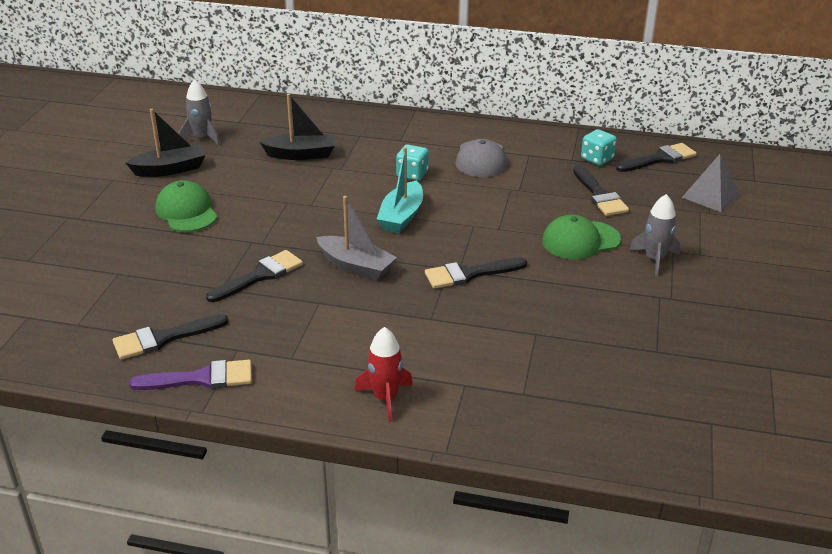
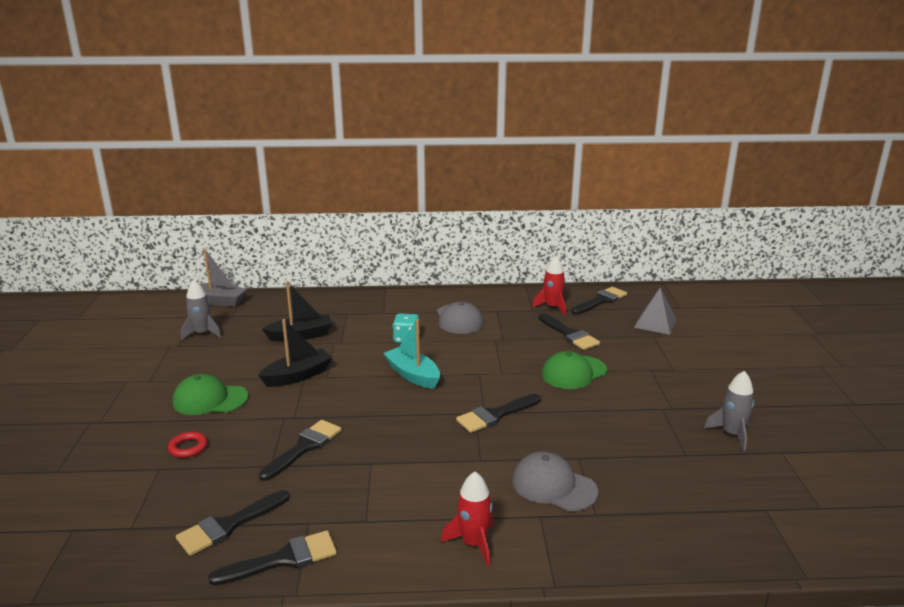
camera: 15 degrees left, 10 degrees down
black boat [126,109,205,177] -> black boat moved to [258,319,333,387]
purple brush [129,360,252,390] -> black brush [208,531,337,585]
green cap [155,180,217,232] -> green cap turned 45 degrees counterclockwise [173,374,249,415]
grey boat [316,196,397,281] -> grey boat moved to [188,249,247,306]
turquoise boat [377,147,423,233] -> turquoise boat turned 135 degrees clockwise [383,319,440,389]
turquoise dice [581,129,617,166] -> red rocket [532,256,566,316]
grey rocket [630,194,680,276] -> grey rocket moved to [704,371,754,451]
none -> red ring [168,432,208,458]
none -> grey cap [512,451,598,511]

